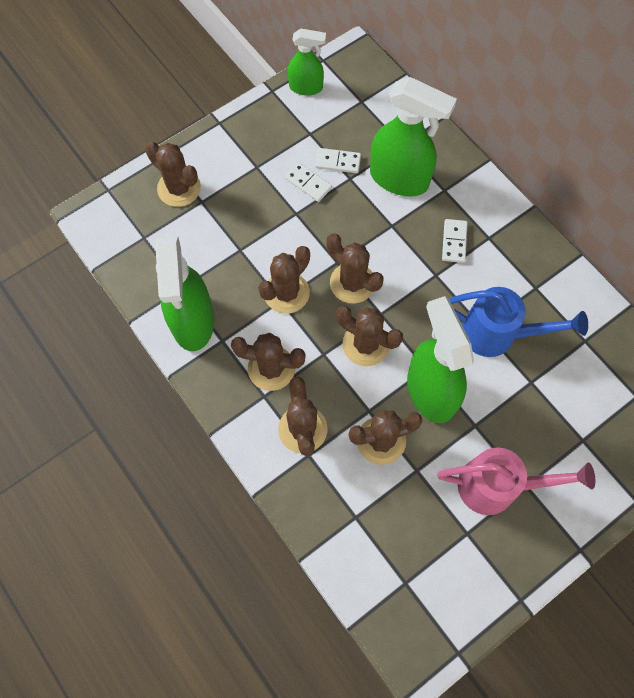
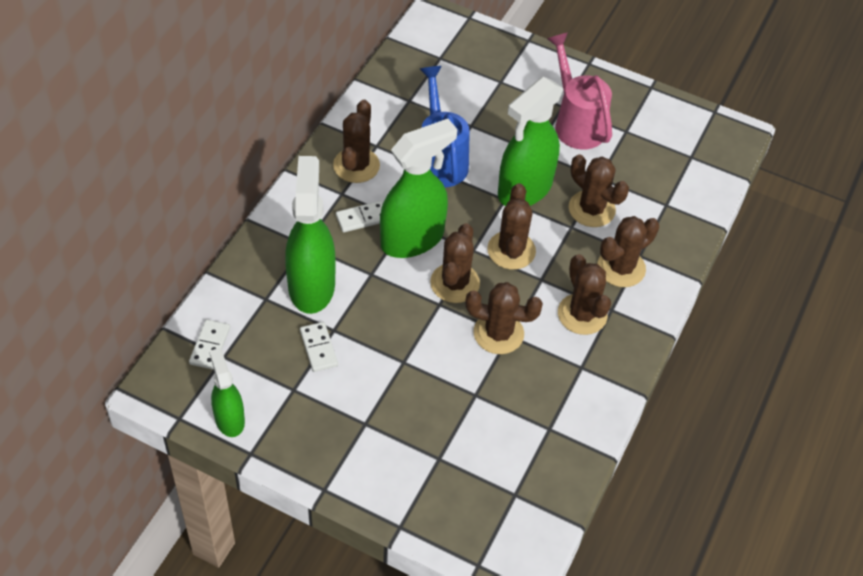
camera: 120 degrees left, 15 degrees down
brown cactus [145,142,201,207] -> brown cactus moved to [333,100,380,183]
green spray bottle [155,236,214,351] -> green spray bottle moved to [380,119,457,258]
white domino [285,162,332,202] -> white domino moved to [189,319,230,370]

